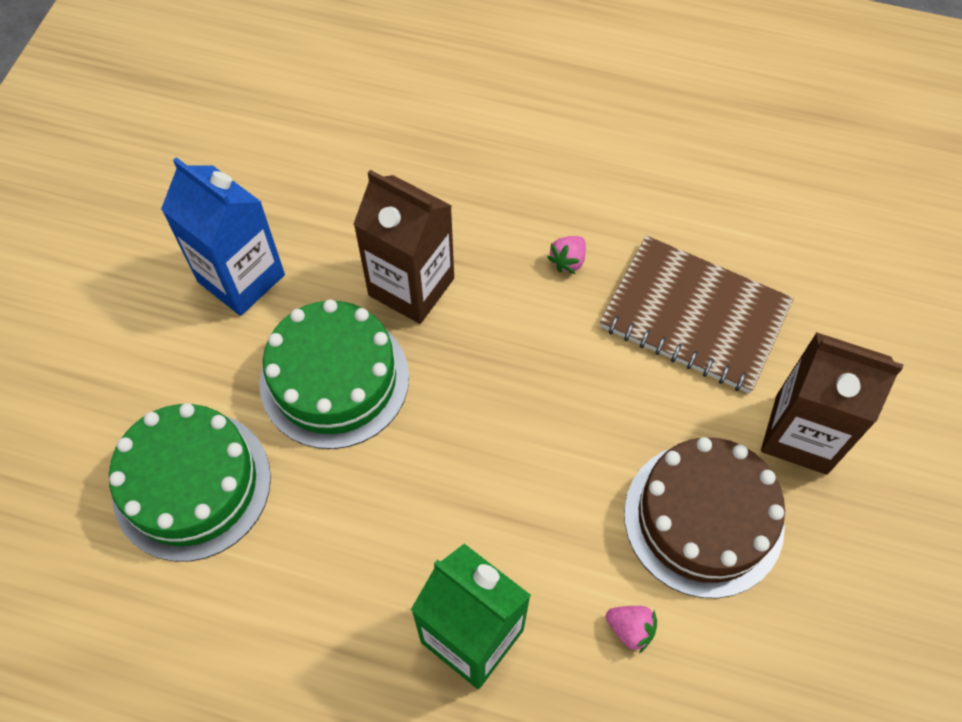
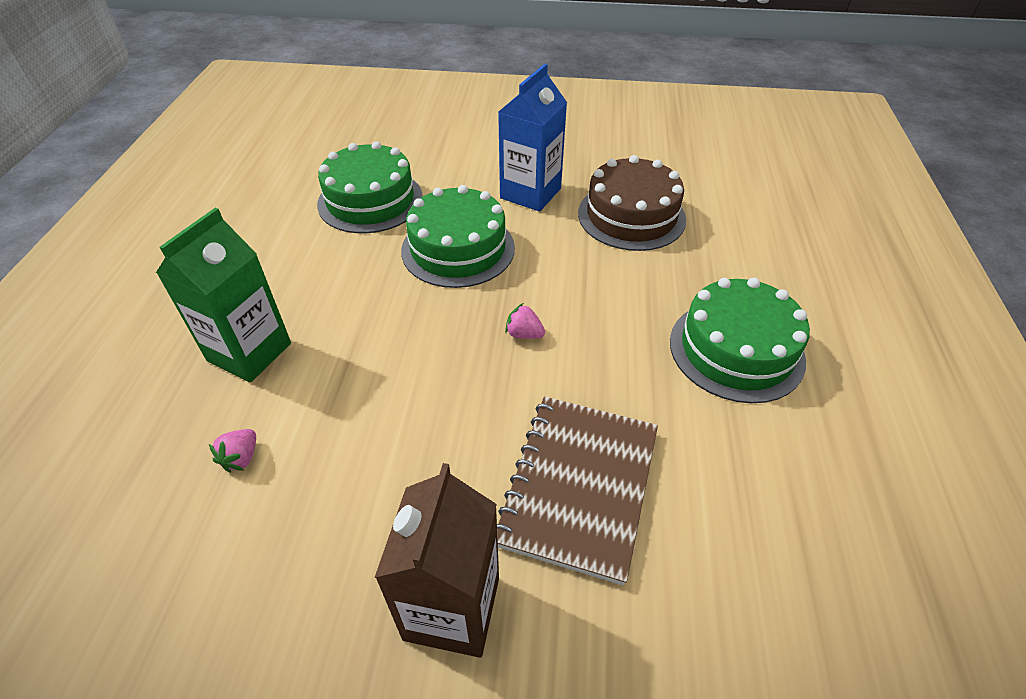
camera: 80 degrees right, 15 degrees down
brown carton [353,170,454,324] -> none
pink strawberry [547,236,586,274] -> pink strawberry moved to [505,303,545,339]
brown cake [624,437,785,599] -> brown cake moved to [578,155,686,251]
none -> green cake [670,278,810,403]

